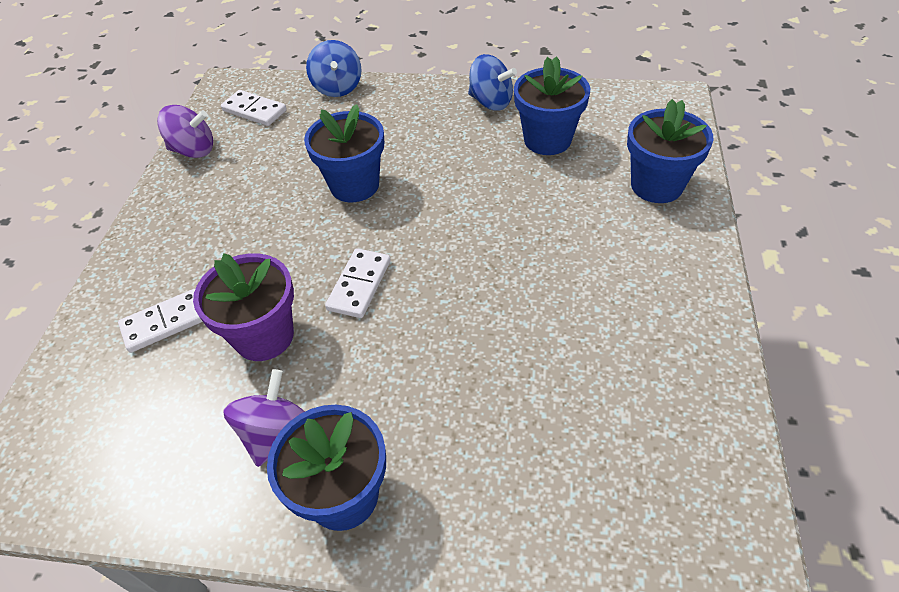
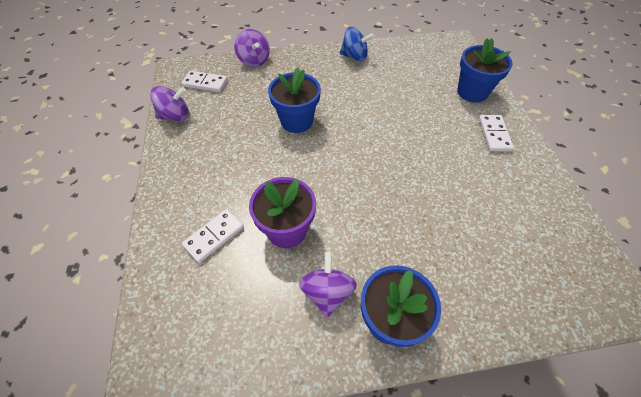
camera: 20 degrees left, 5 degrees up
blue spinning top [306,40,362,97] -> purple spinning top [234,29,270,67]
white domino [325,248,390,318] -> white domino moved to [478,115,514,152]
blue flower pot [514,57,590,155] -> none

